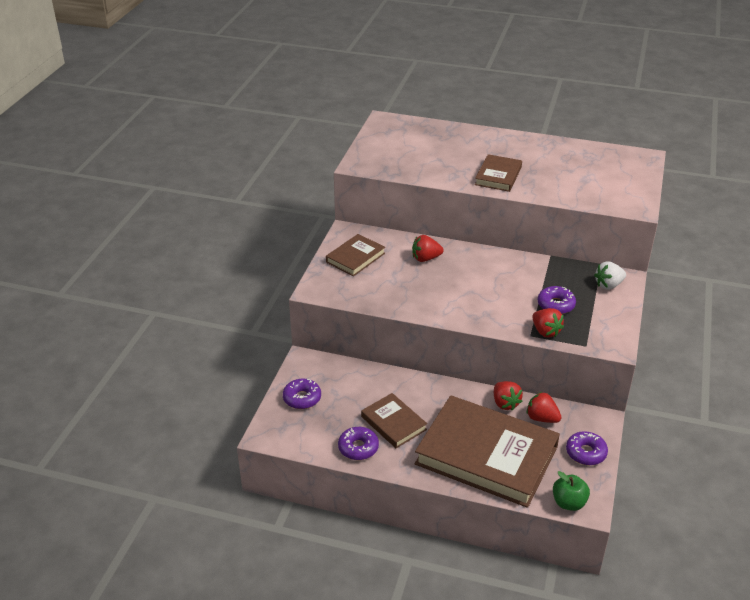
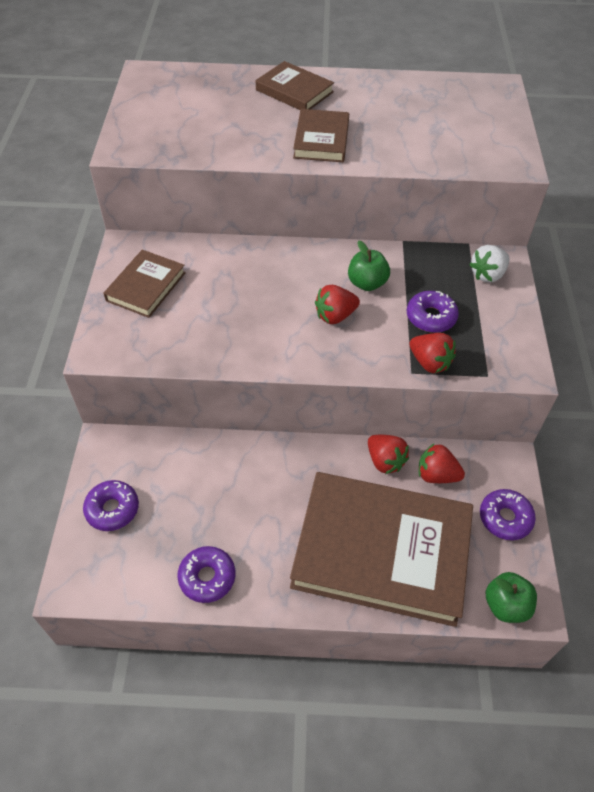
camera: 15 degrees left, 15 degrees up
brown book [361,393,427,448] -> brown book moved to [256,61,334,110]
red strawberry [412,235,443,262] -> red strawberry moved to [315,285,360,324]
none -> green apple [348,241,390,291]

